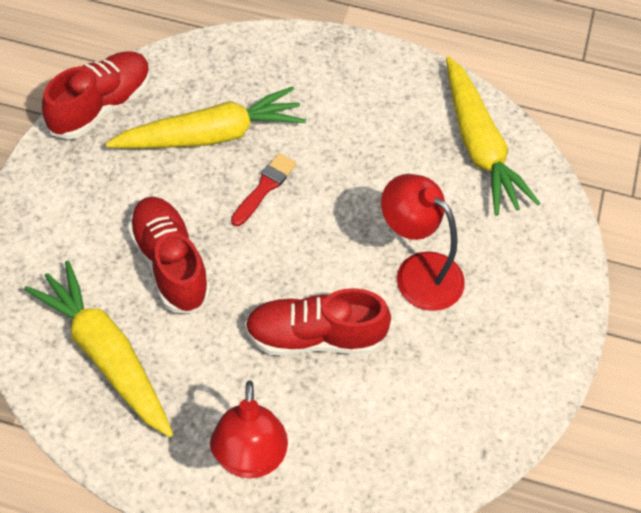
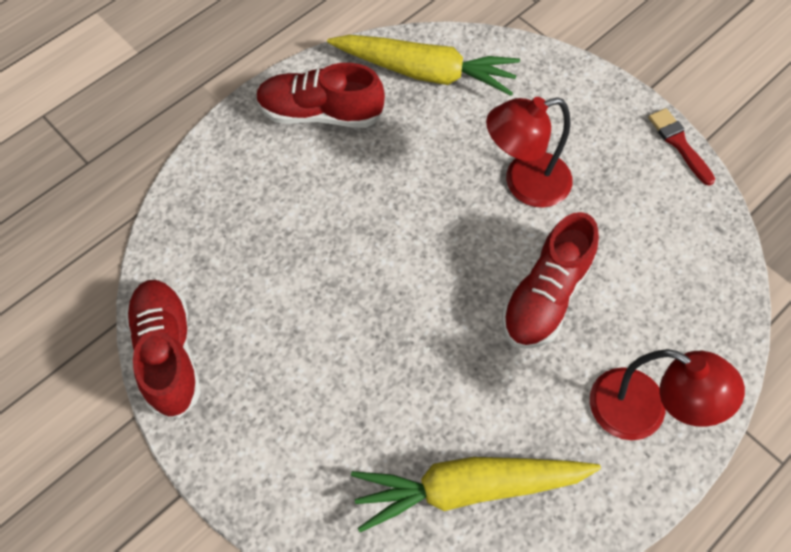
camera: 55 degrees left, 5 degrees up
yellow carrot [106,86,306,149] -> none
red shoe [128,197,210,313] -> red shoe moved to [256,63,385,128]
red brush [231,153,297,226] -> red brush moved to [648,108,715,186]

